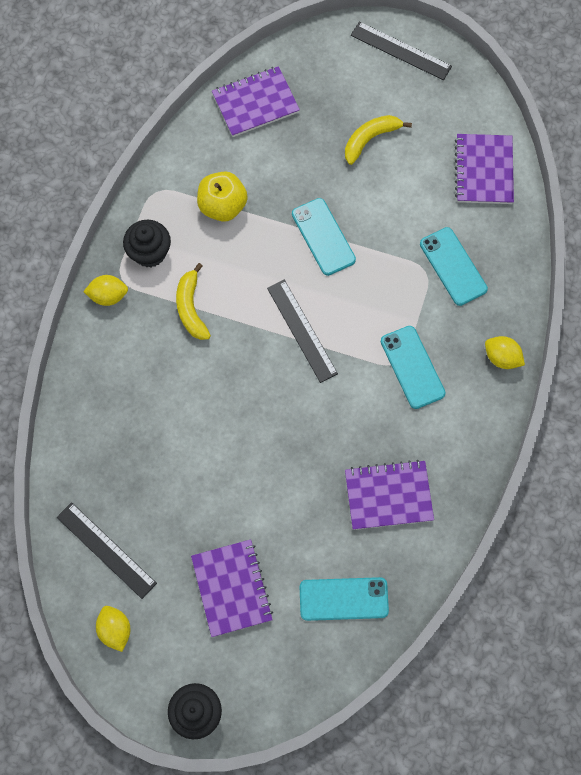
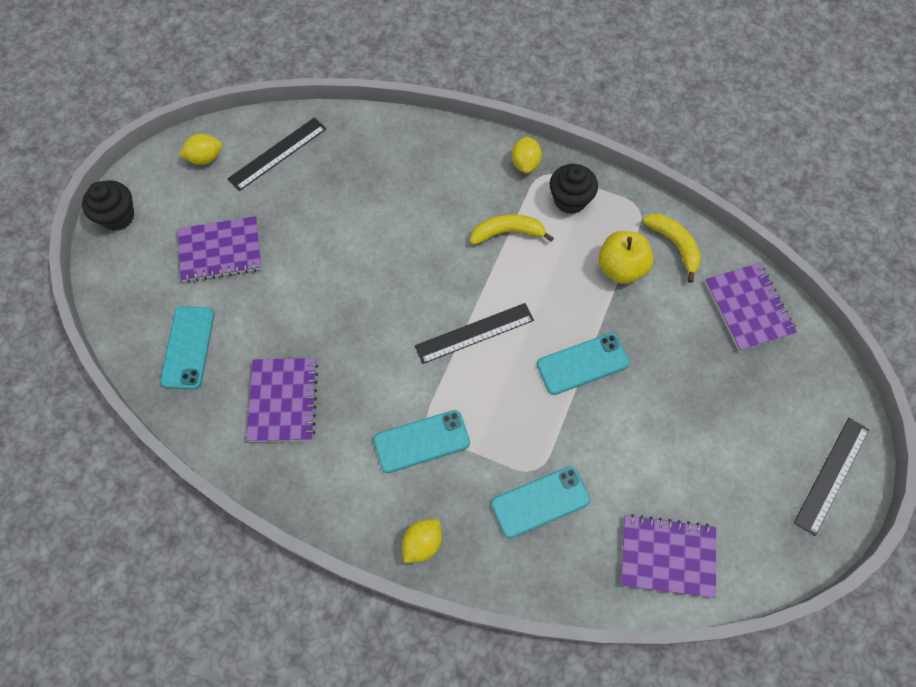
camera: 95 degrees right, 5 degrees down
yellow banana [345,115,412,165] -> yellow banana moved to [643,214,701,283]

